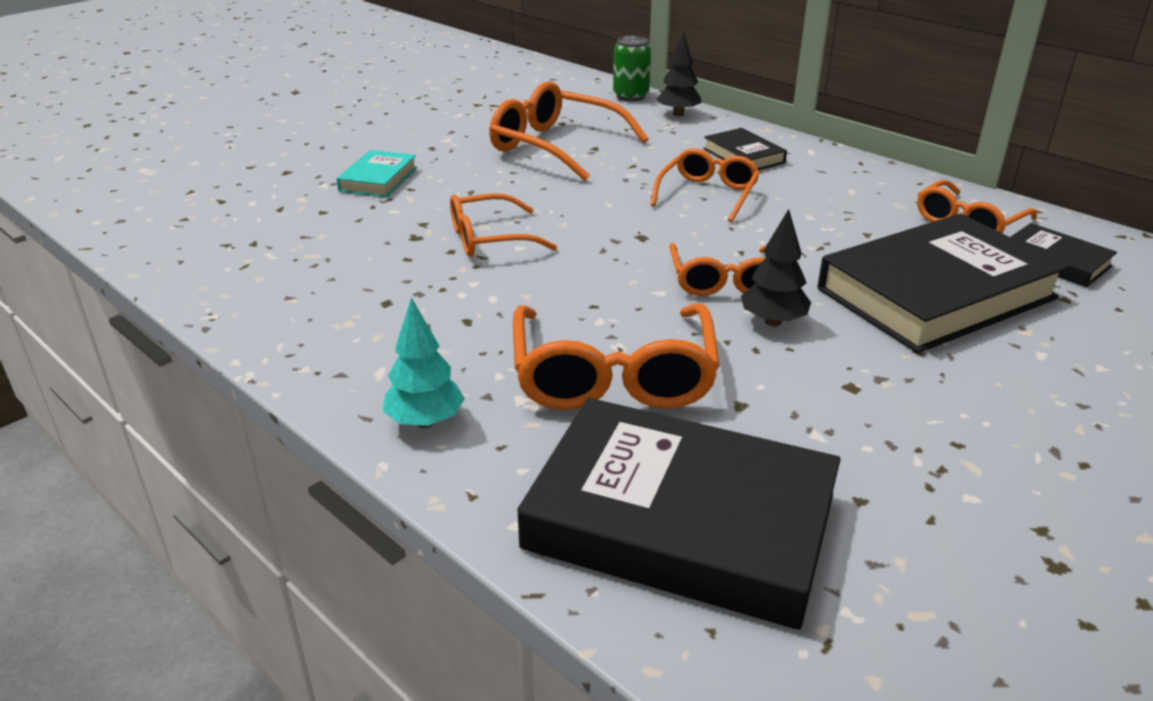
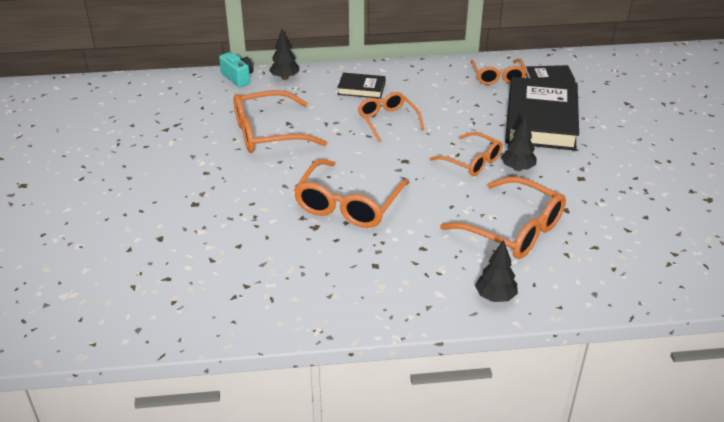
camera: 50 degrees left, 5 degrees up
turquoise book [336,150,417,197] -> none
turquoise tree [383,297,465,428] -> black tree [475,240,518,302]
orange glasses [450,194,557,257] -> orange glasses [294,159,410,228], size x1.56
black book [517,398,841,630] -> none
green can [613,36,651,101] -> turquoise camera [219,52,254,87]

